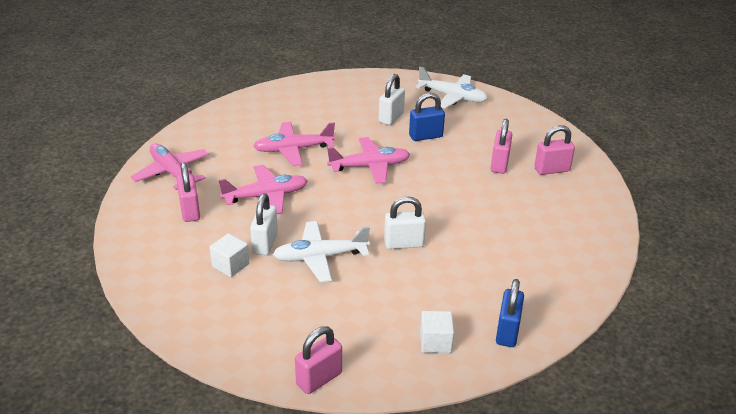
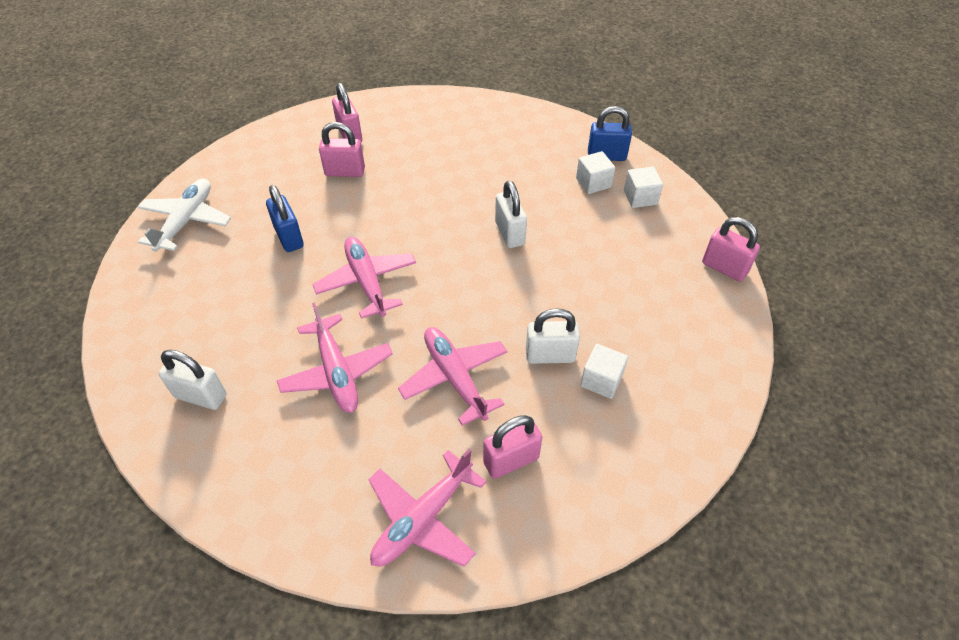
camera: 100 degrees left, 15 degrees up
white plane [273,221,370,282] -> none
white padlock [379,74,405,125] -> white padlock moved to [159,349,227,410]
none -> white cube [576,151,615,194]

